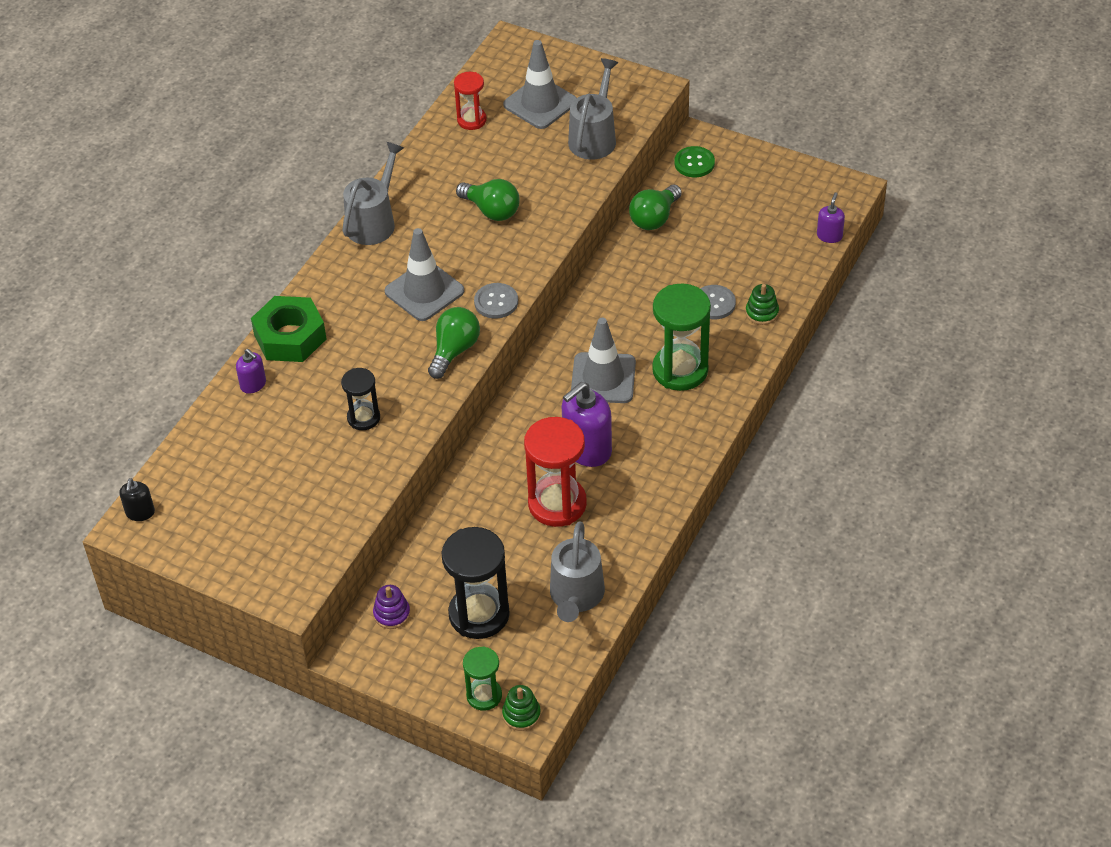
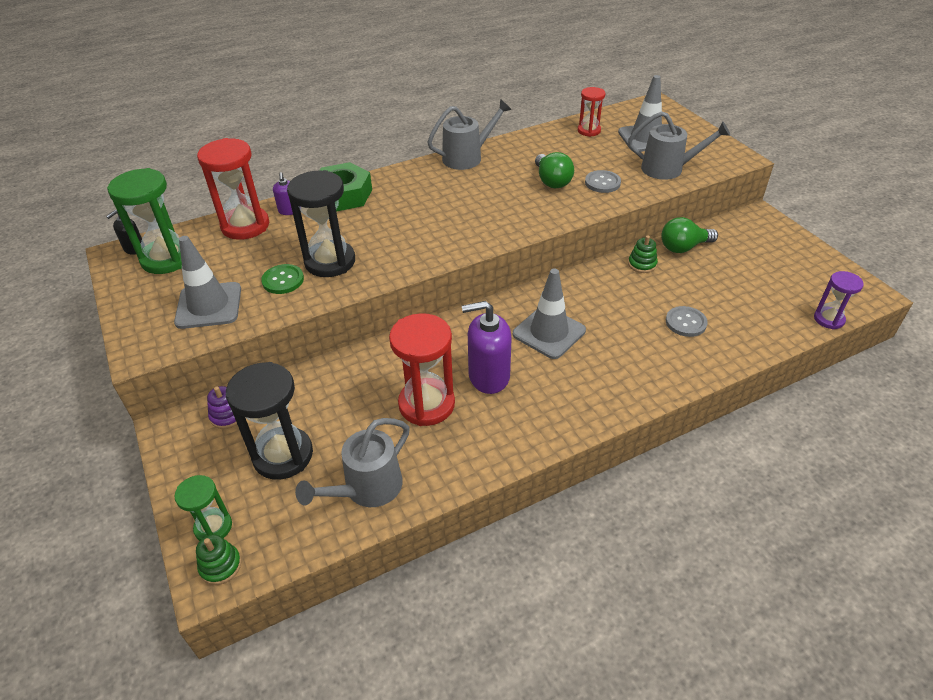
camera: 35 degrees right, 5 degrees down
black hourglass [341,368,380,430] -> black hourglass [287,170,355,277], size x1.76
grey traffic cone [384,228,464,321] -> grey traffic cone moved to [174,236,241,329]
green light bulb [428,307,480,379] -> none
grey button [474,283,518,319] -> grey button moved to [585,170,621,193]
grey watering can [568,58,619,160] -> grey watering can turned 45 degrees clockwise [628,111,730,180]
green hourglass [652,283,711,391] -> green hourglass moved to [107,168,182,274]
green button [674,146,715,177] -> green button moved to [261,264,304,294]
green stacking toy [746,284,779,325] -> green stacking toy moved to [628,236,658,273]
purple soap dispenser [817,192,845,243] -> purple hourglass [814,271,864,329]
none -> red hourglass [197,138,269,240]

